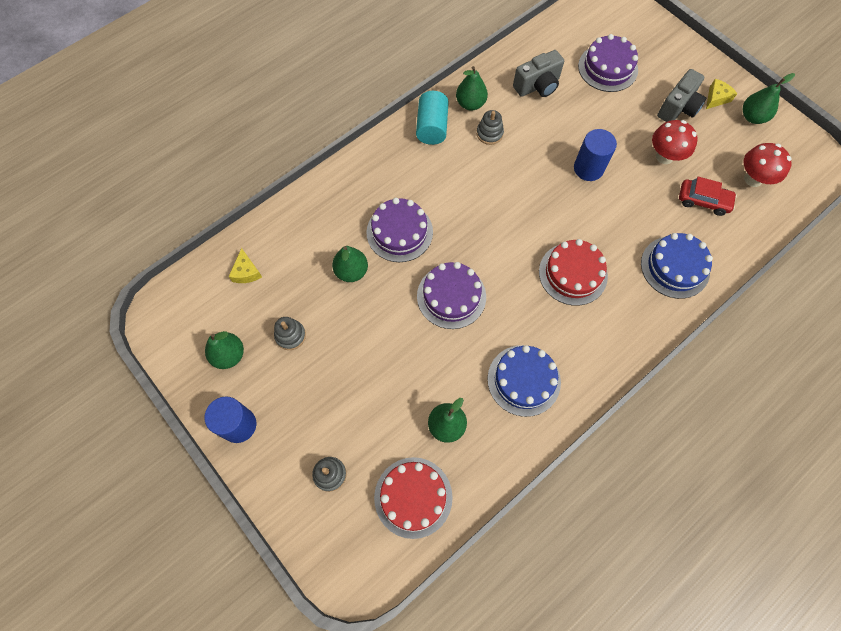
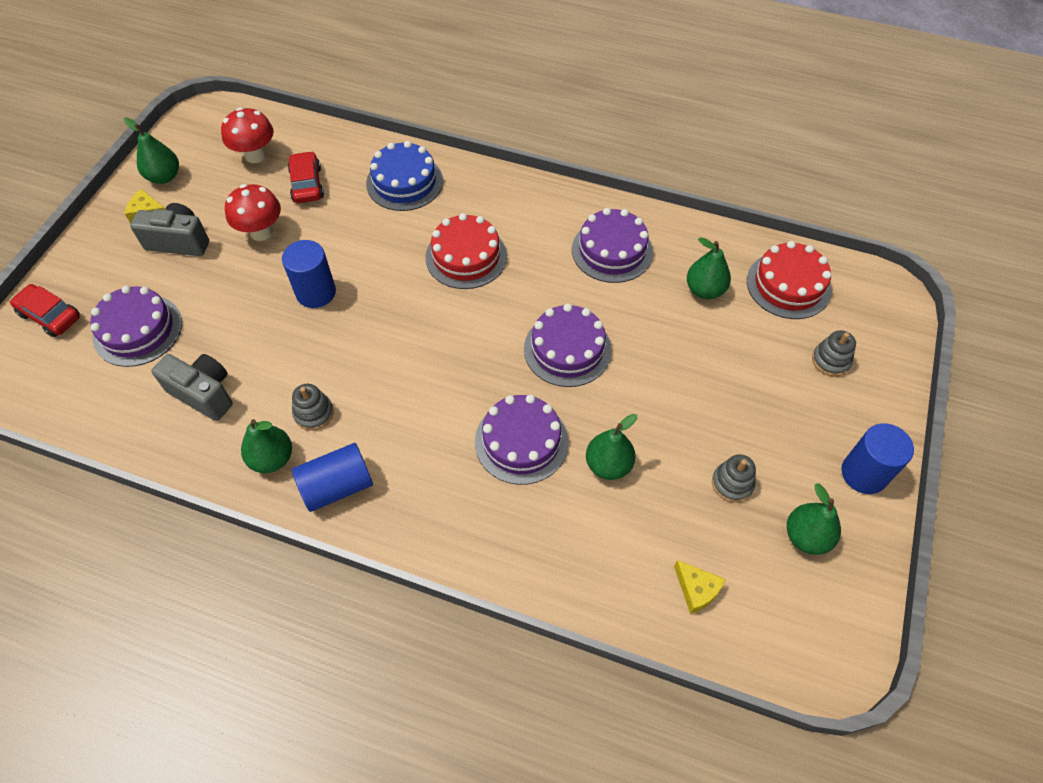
camera: 120 degrees left, 10 degrees down
yellow cheese [229,248,262,283] -> yellow cheese turned 90 degrees clockwise [674,560,726,614]
turquoise cylinder [416,91,449,145] -> blue cylinder [292,443,373,512]
blue cake [487,345,561,417] -> purple cake [572,208,653,283]
none -> red car [10,284,80,337]

